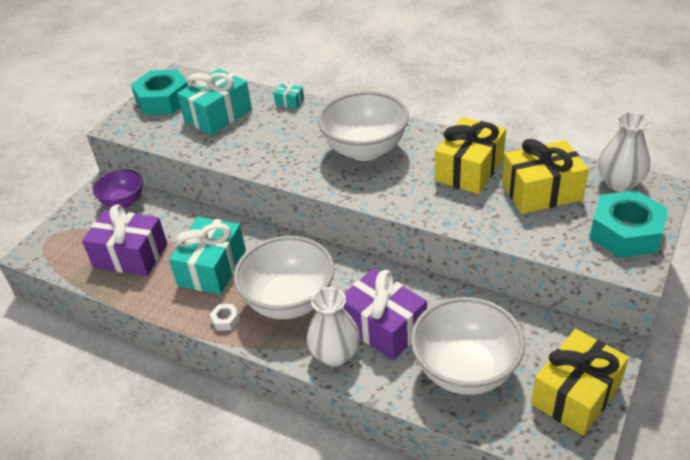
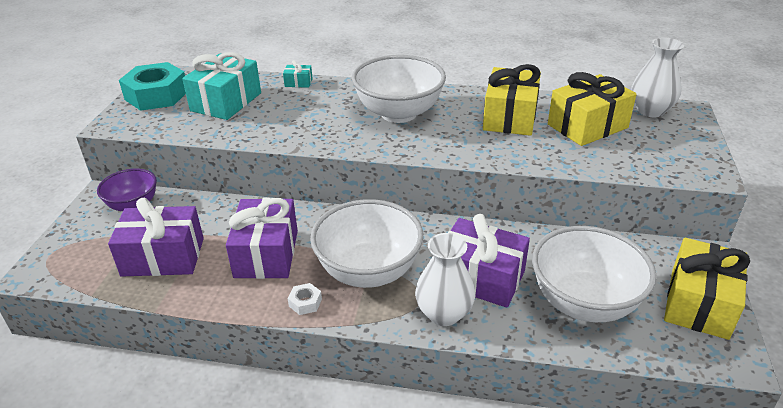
camera: 20 degrees left, 5 degrees down
turquoise gift [169,217,246,295] -> purple gift [226,198,298,279]
turquoise nut [590,190,668,258] -> none

